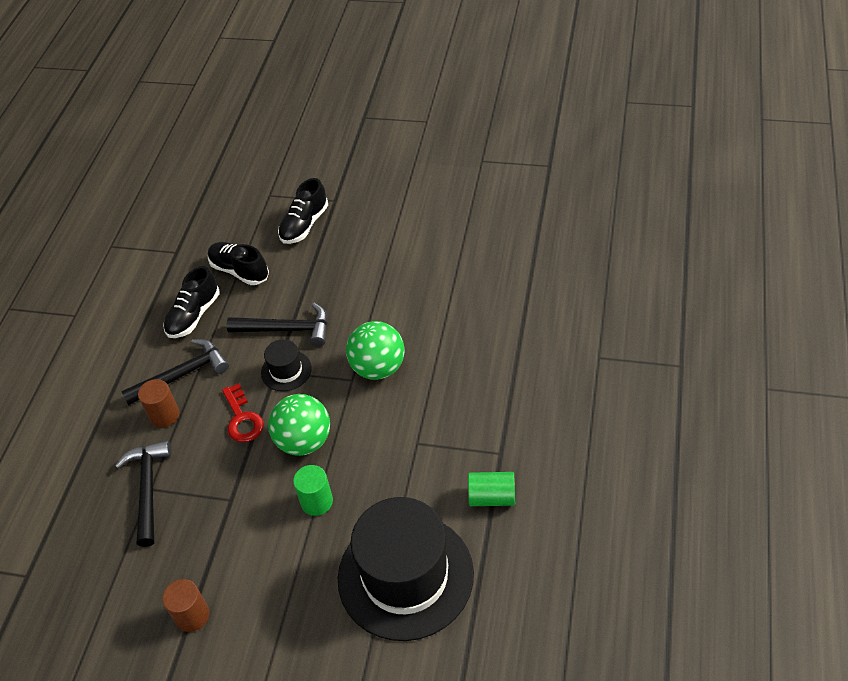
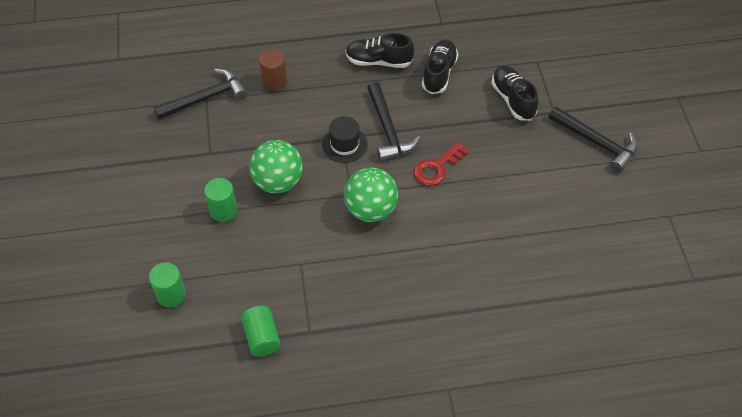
camera: 65 degrees right, 5 degrees up
black hammer [121,339,229,406] -> black hammer moved to [549,107,638,172]
brown cylinder [162,579,209,632] -> none
red key [222,383,264,442] -> red key moved to [414,142,469,186]
black shoe [278,178,328,244] -> black shoe turned 60 degrees clockwise [491,66,539,121]
black hat [338,497,474,641] -> green cylinder [149,262,186,307]

